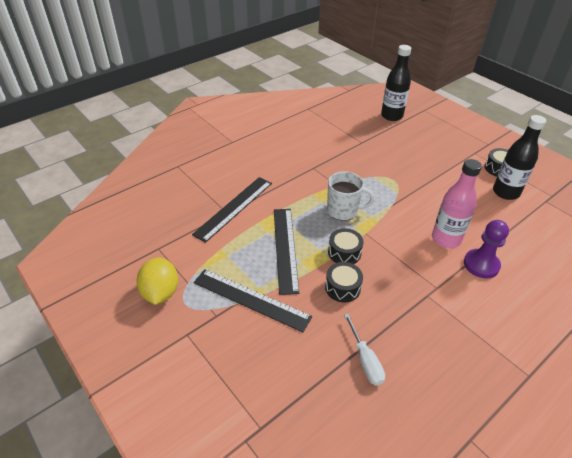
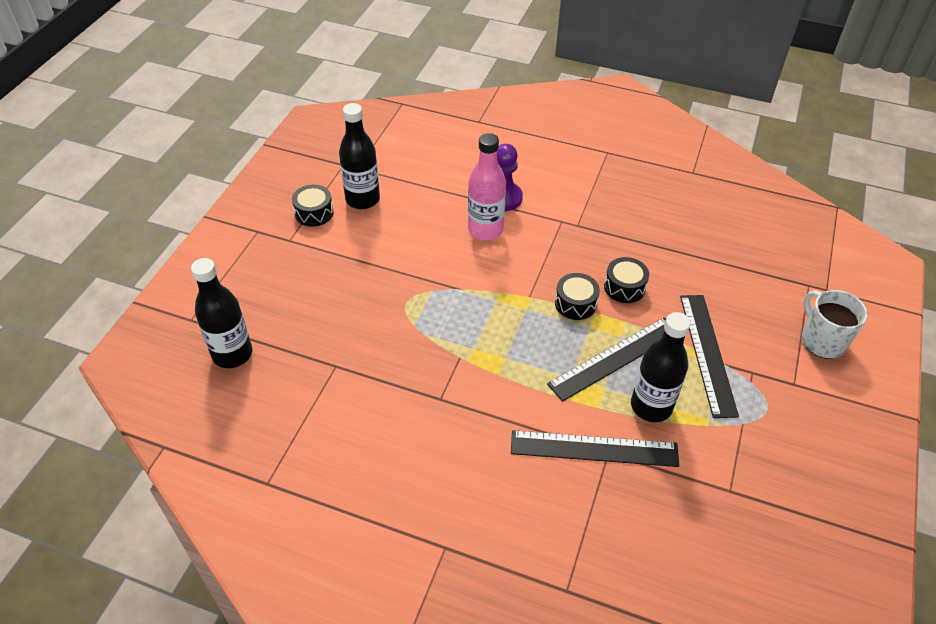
camera: 120 degrees left, 5 degrees up
yellow lemon [136,257,178,305] -> none
white mug [327,171,375,221] -> white mug moved to [802,290,868,359]
white screwdriver [344,314,385,386] -> none
none -> black bottle [631,312,691,422]

